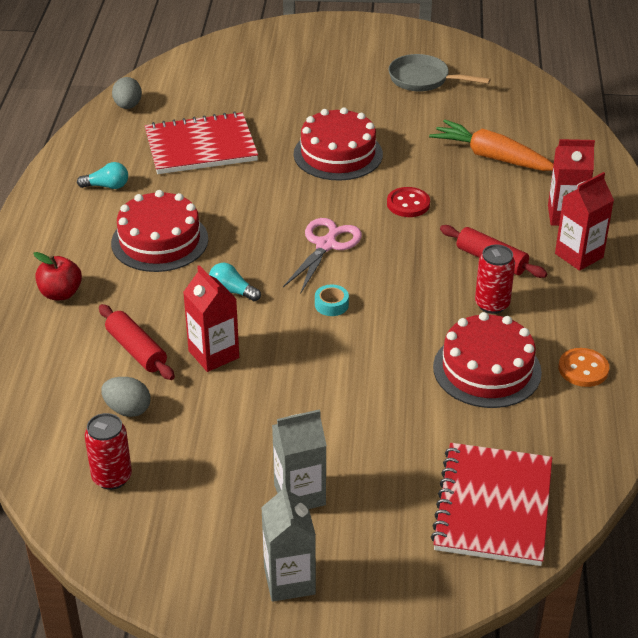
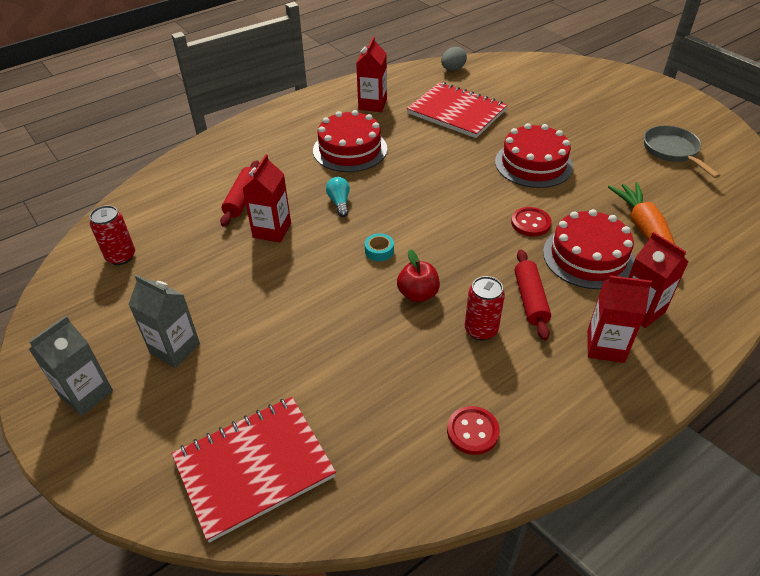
camera: 50 degrees right, 5 degrees up
red apple [34,252,82,300] -> red apple moved to [397,249,440,302]
turquoise light bulb [77,162,128,189] -> red carton [356,36,387,112]
grey egg [101,377,151,417] -> none
pink scissors [283,218,362,293] -> none
red cake [433,312,542,408] -> red cake moved to [543,209,635,289]
orange button [559,348,609,387] -> red button [447,406,500,455]

